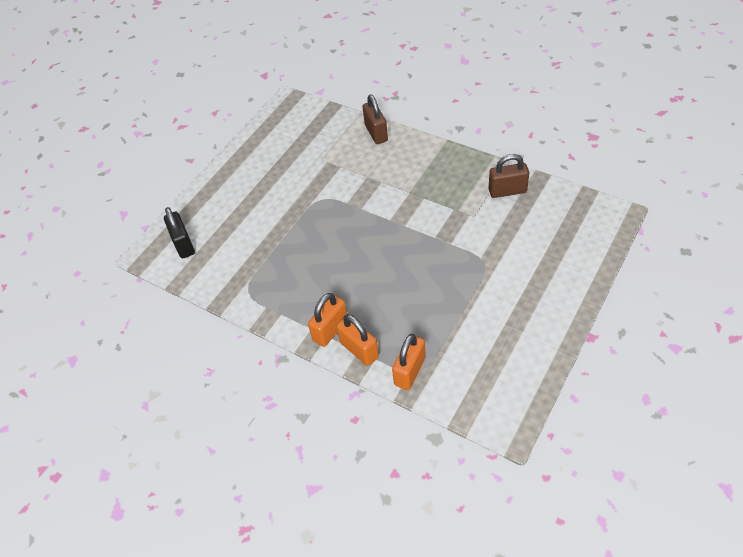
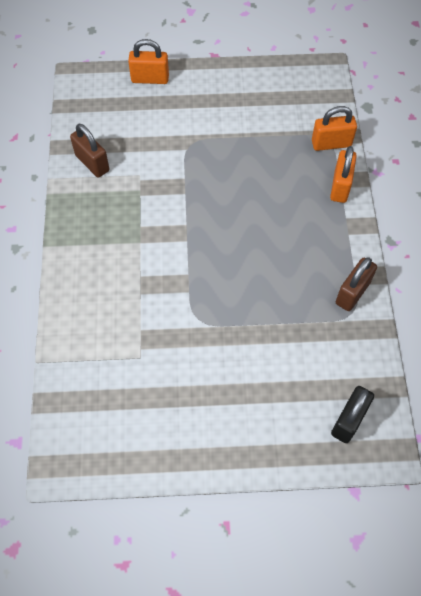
camera: 130 degrees left, 10 degrees up
orange padlock [308,293,347,347] -> orange padlock moved to [128,39,169,84]
brown padlock [362,94,388,144] -> brown padlock moved to [336,257,377,311]

